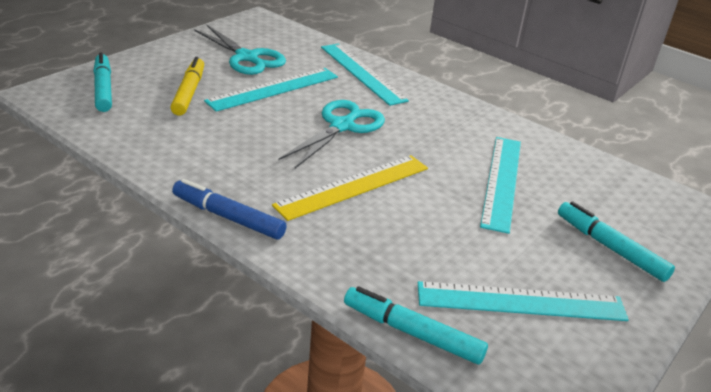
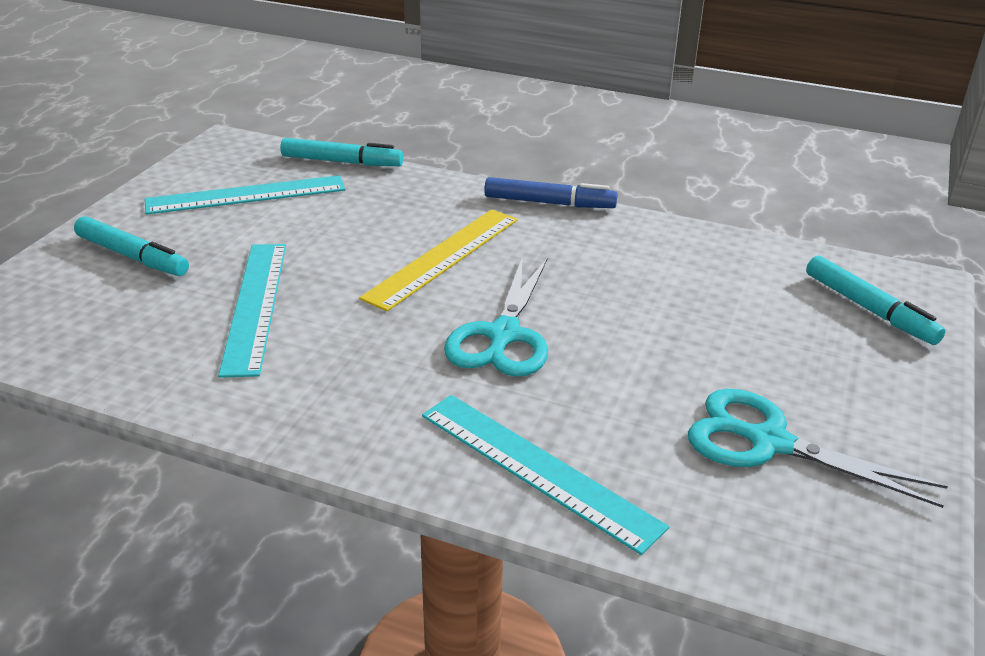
camera: 165 degrees right, 0 degrees up
yellow marker [170,57,204,116] -> none
turquoise ruler [204,68,338,112] -> none

